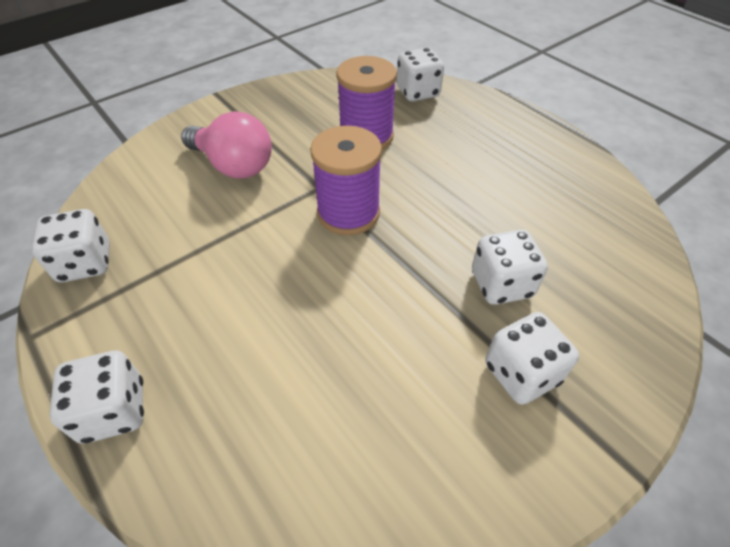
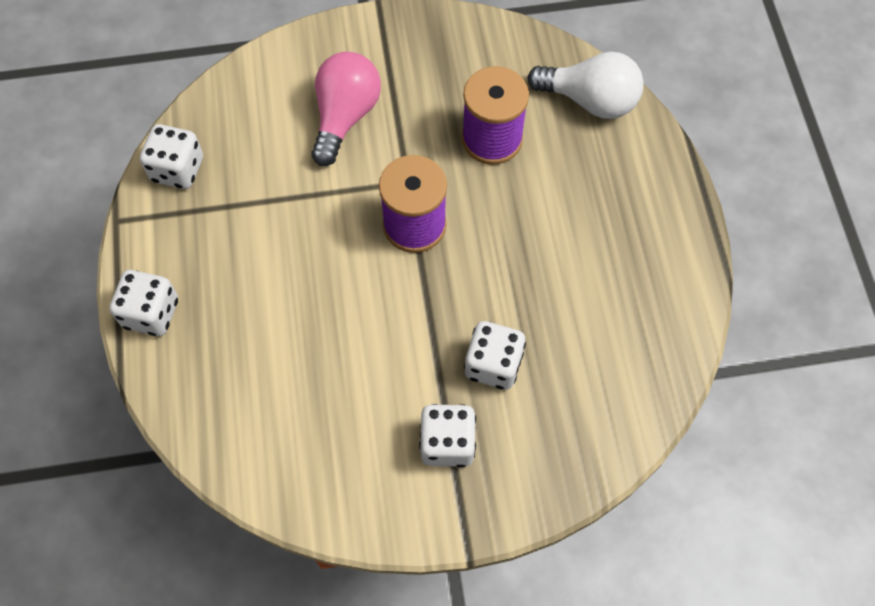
camera: 30 degrees right, 15 degrees up
pink light bulb [181,111,272,179] -> pink light bulb turned 135 degrees counterclockwise [312,52,381,166]
white dice [397,48,444,101] -> white light bulb [528,51,644,119]

